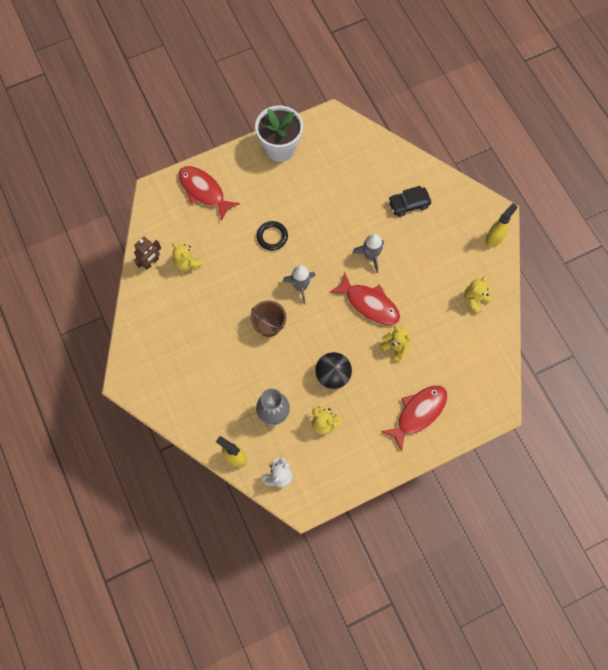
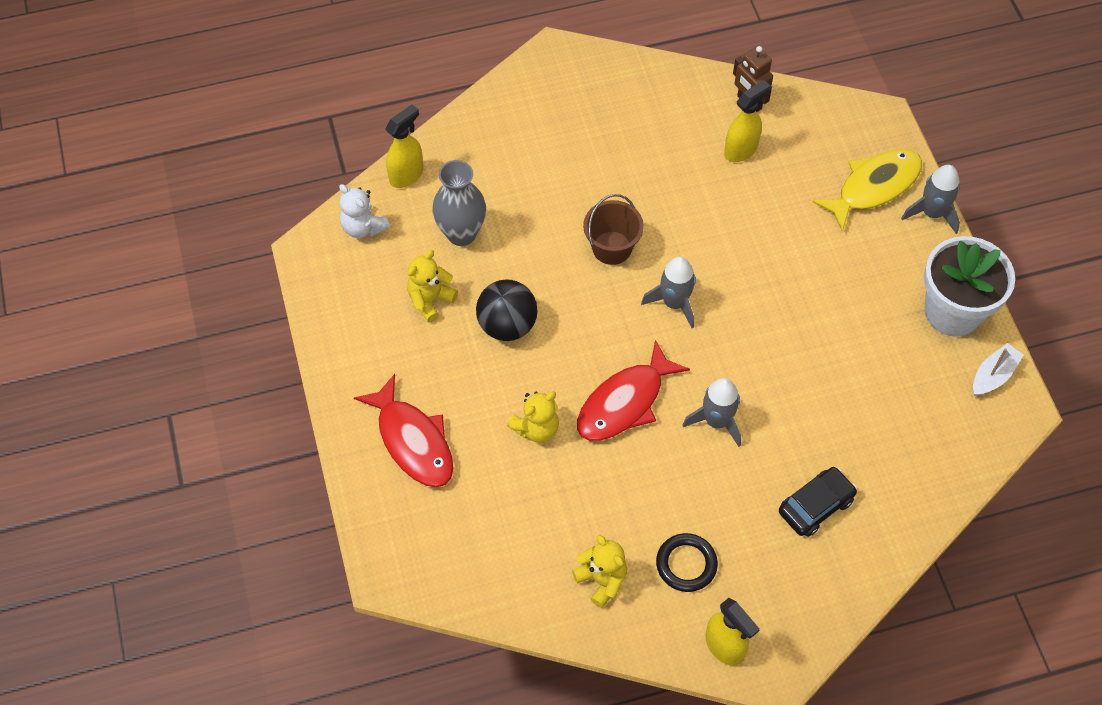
camera: 100 degrees right, 10 degrees down
yellow teddy bear [172,243,203,271] -> yellow spray bottle [724,80,771,162]
red fish [178,166,240,221] -> yellow fish [812,149,922,232]
black ring [256,221,288,250] -> black ring moved to [656,533,718,592]
black car [388,186,431,217] -> black car turned 60 degrees clockwise [779,467,857,537]
none -> grey rocket [901,165,960,234]
none -> white boat [973,343,1023,396]

